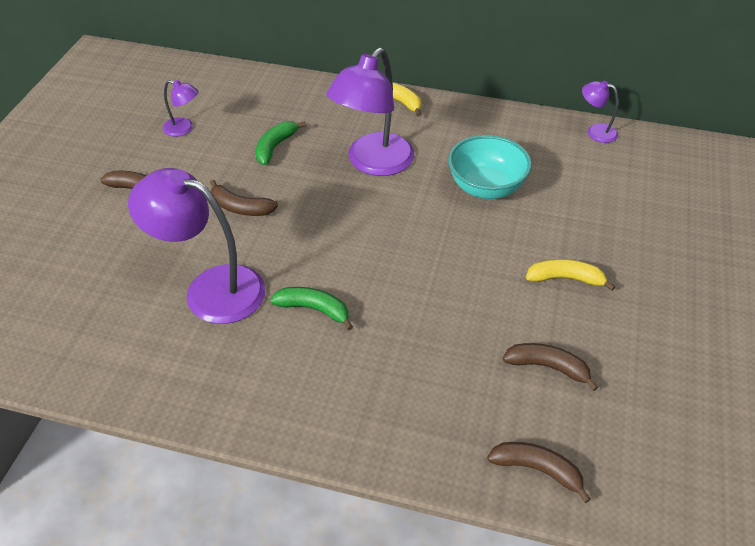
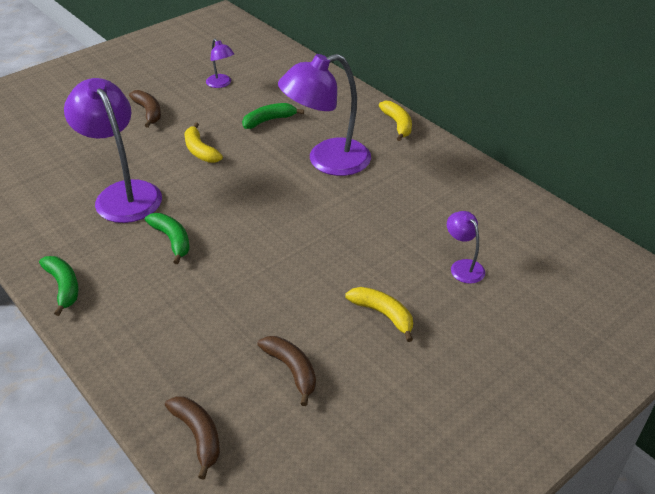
camera: 35 degrees right, 5 degrees down
brown banana [210,179,278,216] -> yellow banana [185,122,223,163]
turquoise bowl [448,135,532,199] -> none
purple lamp [582,81,618,143] -> purple lamp moved to [447,211,485,284]
none -> green banana [39,256,79,316]

